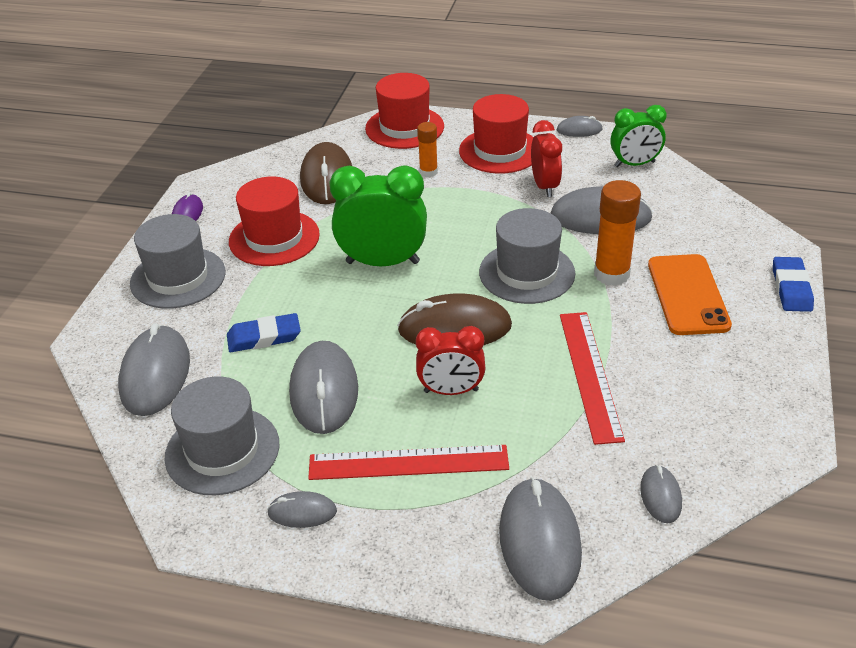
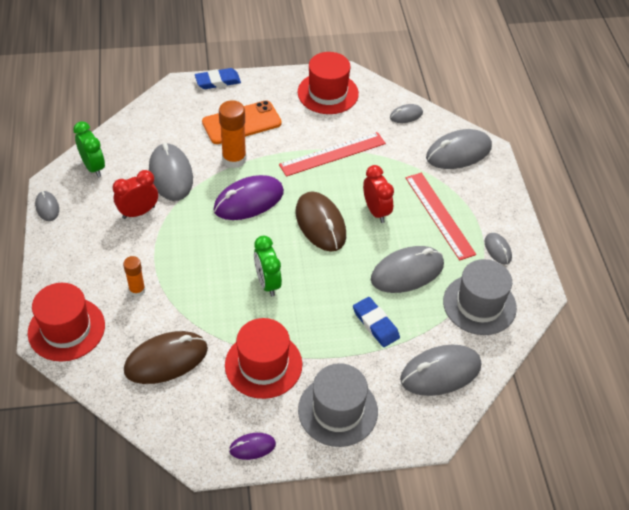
camera: 115 degrees left, 10 degrees up
green clock [330,165,427,266] -> green clock [254,236,282,297], size x0.64
red hat [459,94,534,174] -> red hat moved to [298,52,359,114]
grey hat [479,208,575,304] -> purple mouse [213,175,284,220]

